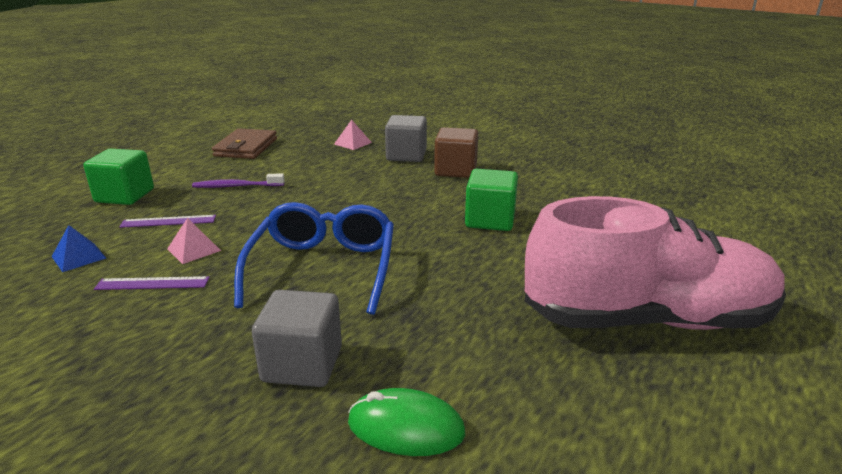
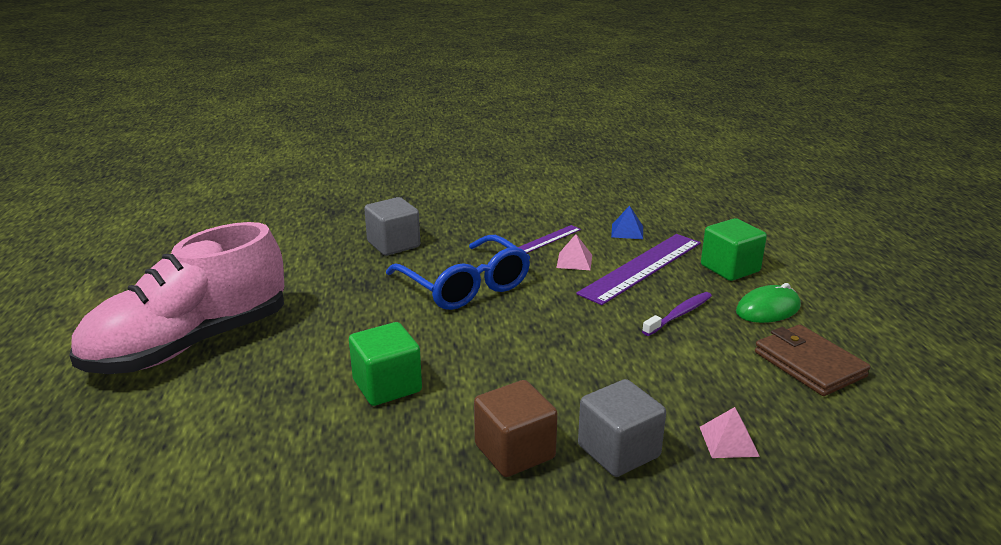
camera: 140 degrees right, 0 degrees up
purple ruler [119,215,216,228] -> purple ruler [576,234,701,305], size x2.05
green mouse [348,388,465,456] -> green mouse moved to [736,283,801,323]

